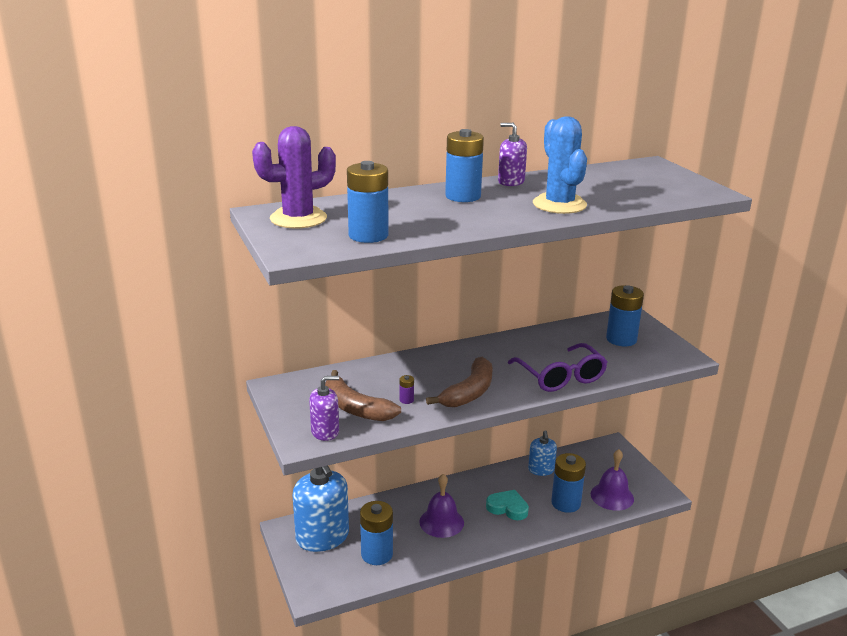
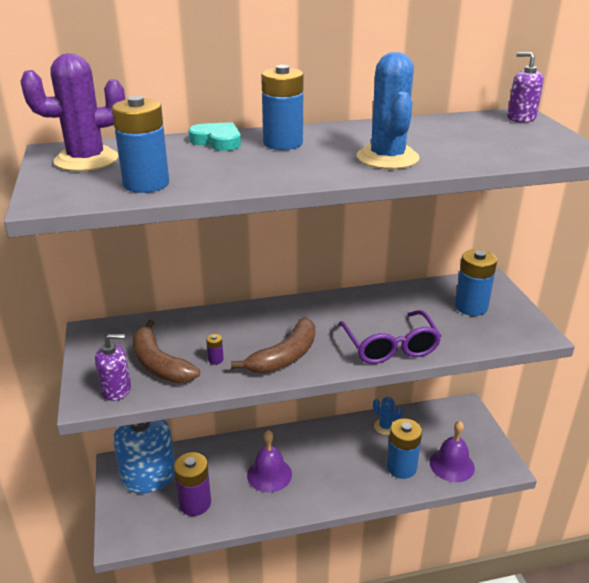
camera: 10 degrees right, 5 degrees up
blue battery [360,501,393,565] -> purple battery [174,452,211,516]
turquoise heart [486,490,529,520] -> turquoise heart moved to [188,122,241,151]
purple soap dispenser [498,123,527,186] -> purple soap dispenser moved to [507,52,544,123]
blue soap dispenser [528,430,557,476] -> blue cactus [373,397,403,435]

